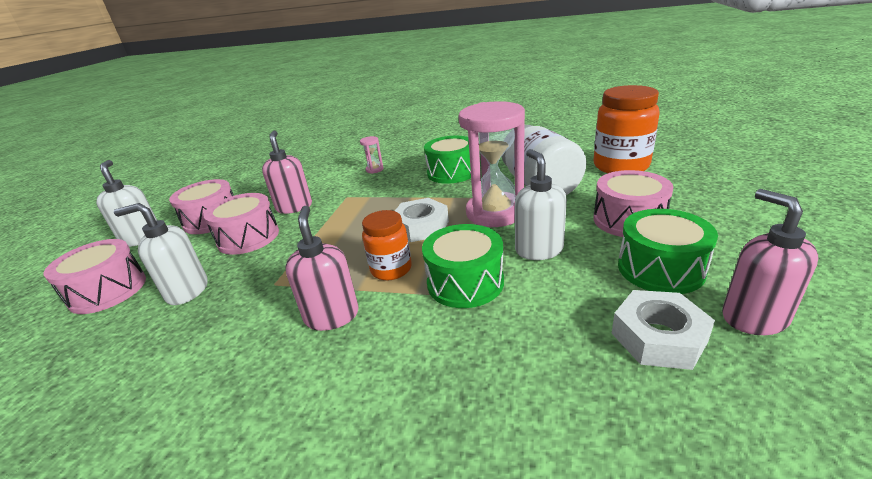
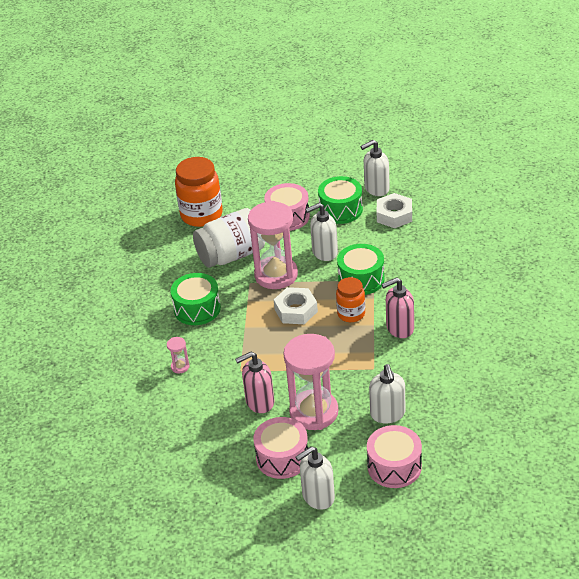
camera: 100 degrees left, 10 degrees up
pink drum [203,193,279,255] -> pink hourglass [284,334,338,430]
pink soap dispenser [722,189,818,335] -> white soap dispenser [360,140,390,196]

